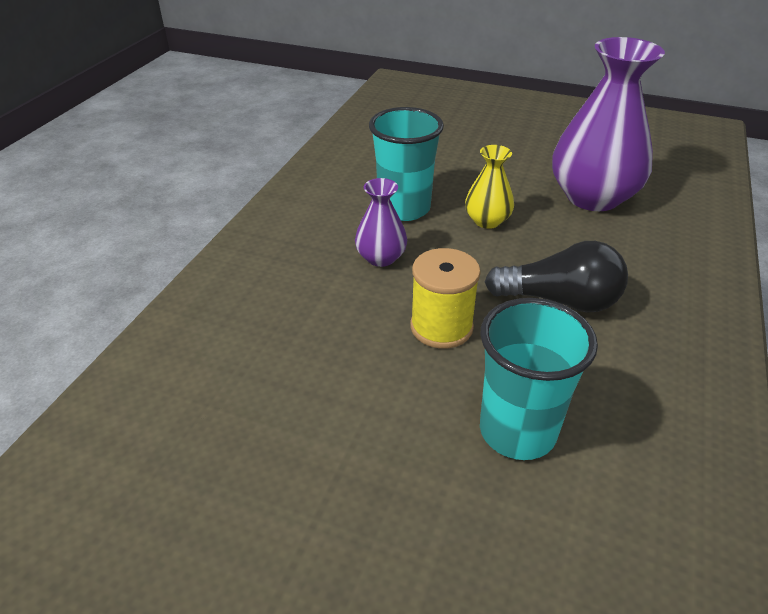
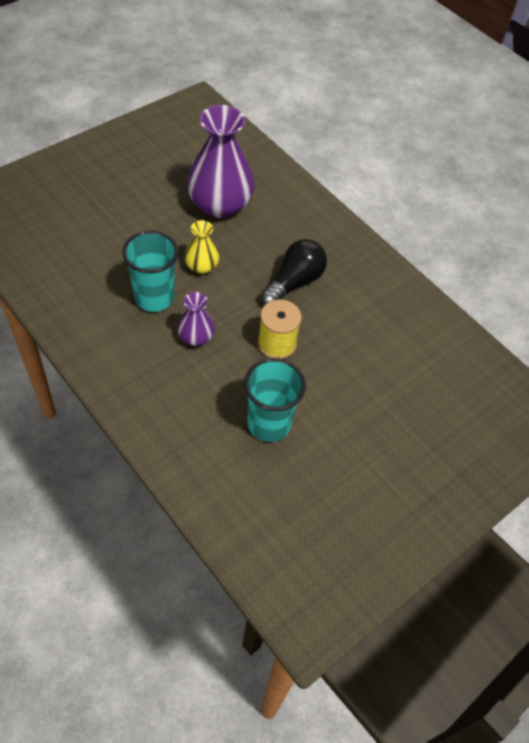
camera: 65 degrees left, 15 degrees up
turquoise cup [480,298,598,460] -> turquoise cup moved to [244,358,306,442]

